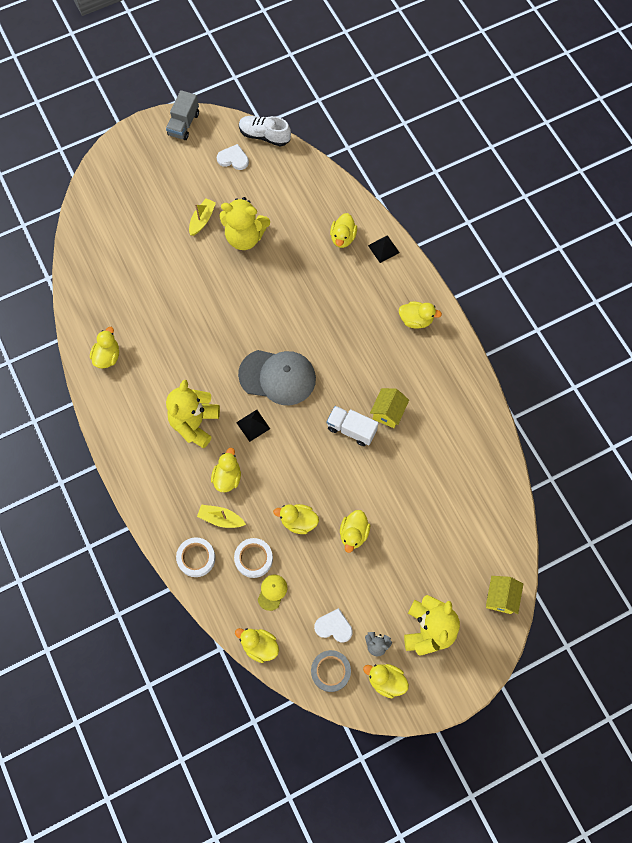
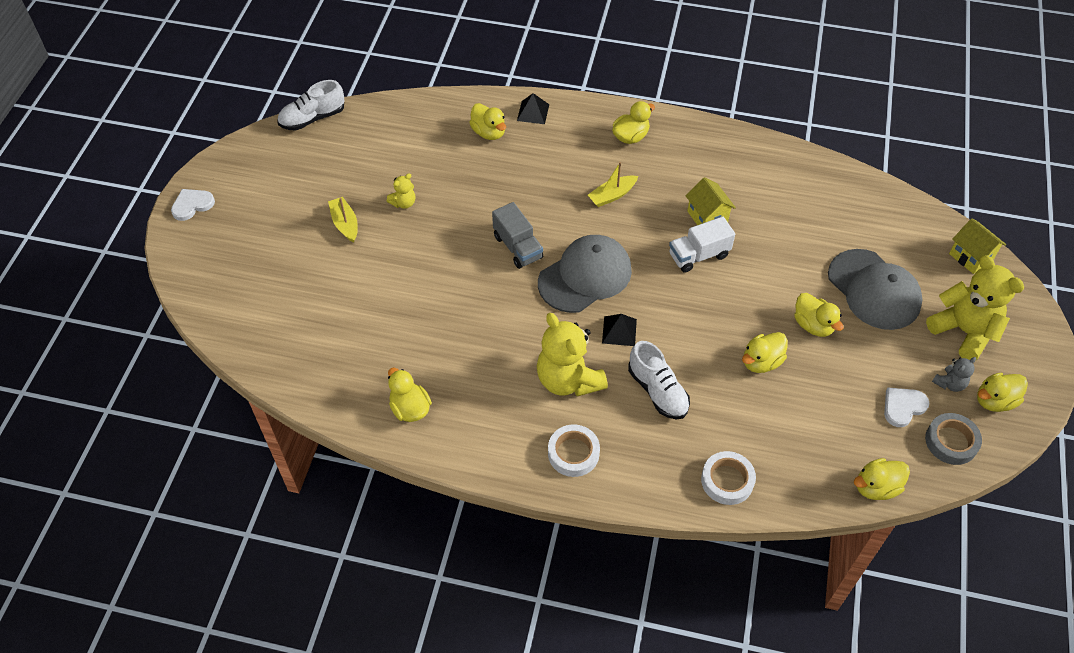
camera: 50 degrees left, 15 degrees down
grey truck [166,90,199,140] -> grey truck moved to [492,202,543,269]
yellow boat [197,504,246,528] -> yellow boat moved to [588,162,638,207]
yellow duck [211,448,241,492] -> white shoe [628,341,690,419]
white heart [217,144,249,170] -> white heart moved to [171,189,215,221]
yellow teddy bear [219,197,270,250] -> yellow teddy bear [387,173,415,209], size x0.47
white tape [234,538,273,578] -> white tape moved to [548,425,600,477]
yellow cap [258,575,287,611] -> none
none -> grey cap [828,249,922,330]

